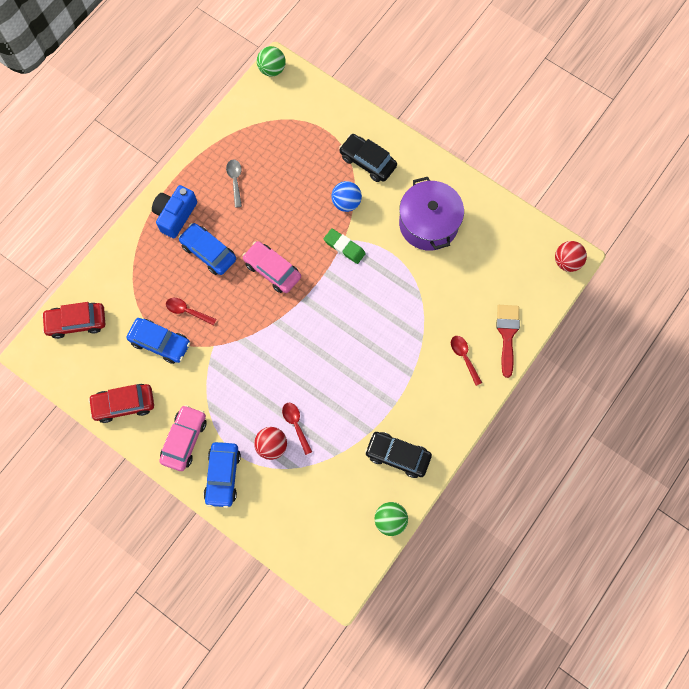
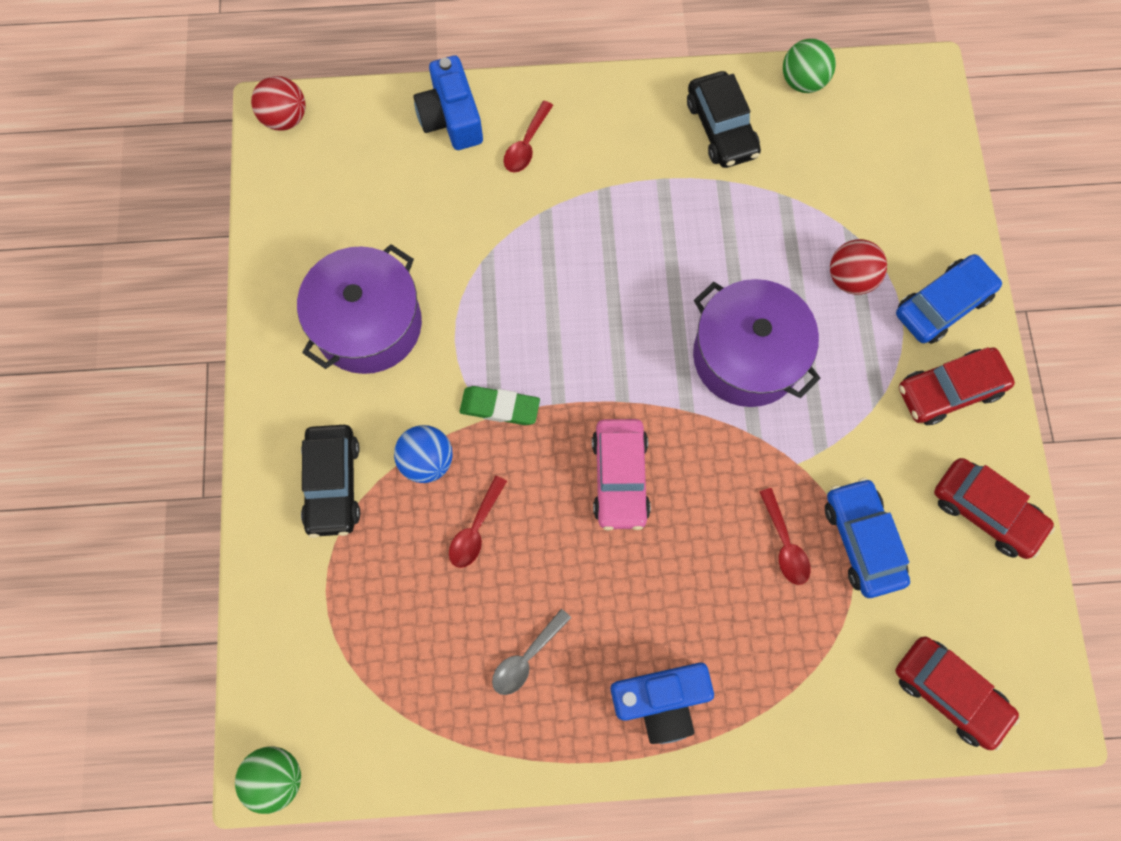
camera: 130 degrees left, 0 degrees up
pink car [159,405,206,471] -> red car [899,347,1015,425]
blue car [178,223,236,275] -> none
red spoon [282,403,312,455] -> red spoon moved to [449,476,507,568]
green eraser [324,228,366,264] -> green eraser turned 75 degrees counterclockwise [460,386,540,425]
red brush [497,305,520,378] -> blue camera [413,55,483,150]
none -> purple pot [693,279,820,407]

